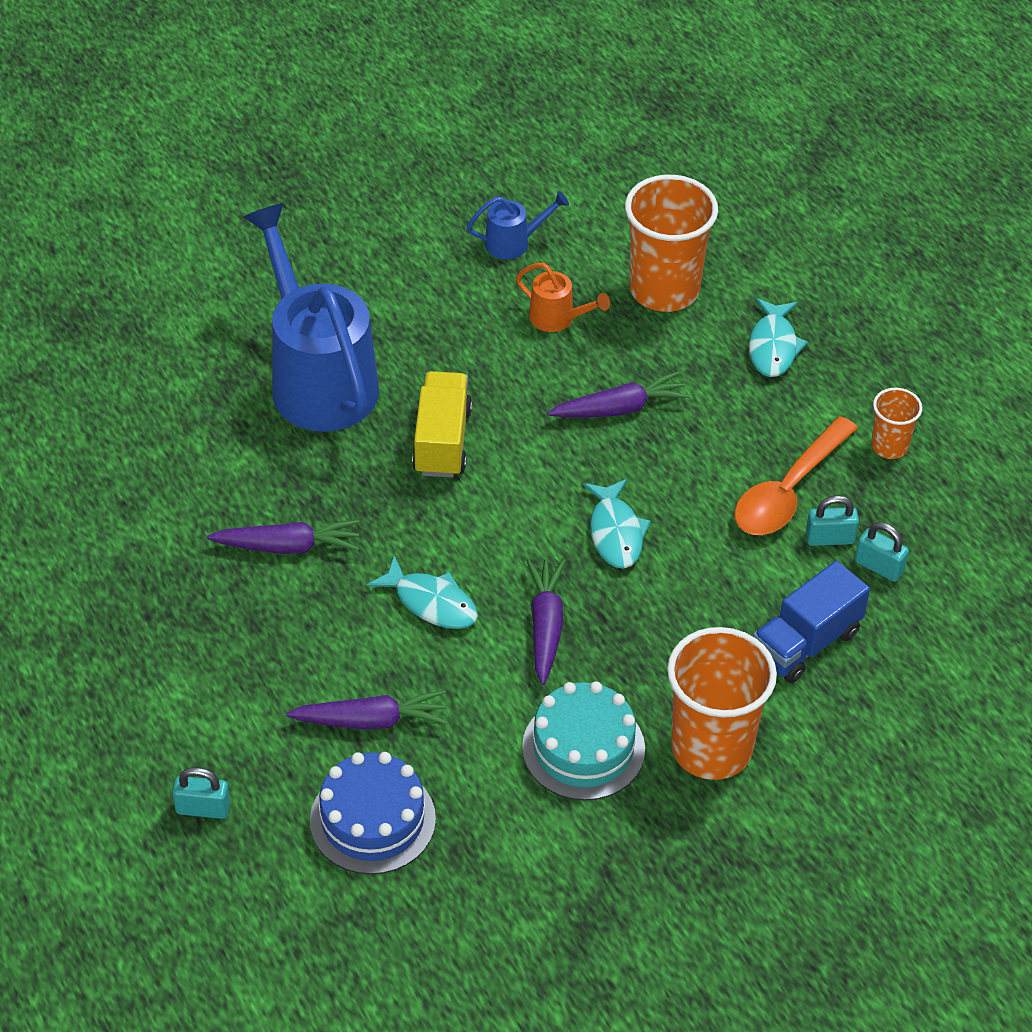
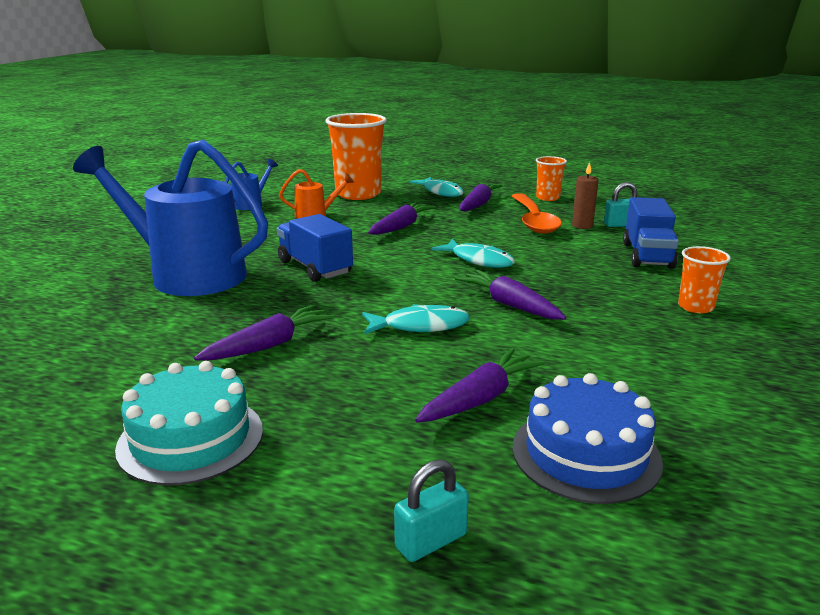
camera: 40 degrees left, 25 degrees down
yellow truck [412,371,472,478] -> blue truck [277,214,353,282]
turquoise cake [522,681,645,801] -> turquoise cake moved to [115,361,263,485]
orange cup [667,627,777,780] -> orange cup [678,246,731,313], size x0.51
turquoise padlock [806,495,859,546] -> brown candle [572,162,599,229]
none -> purple carrot [460,183,502,211]

